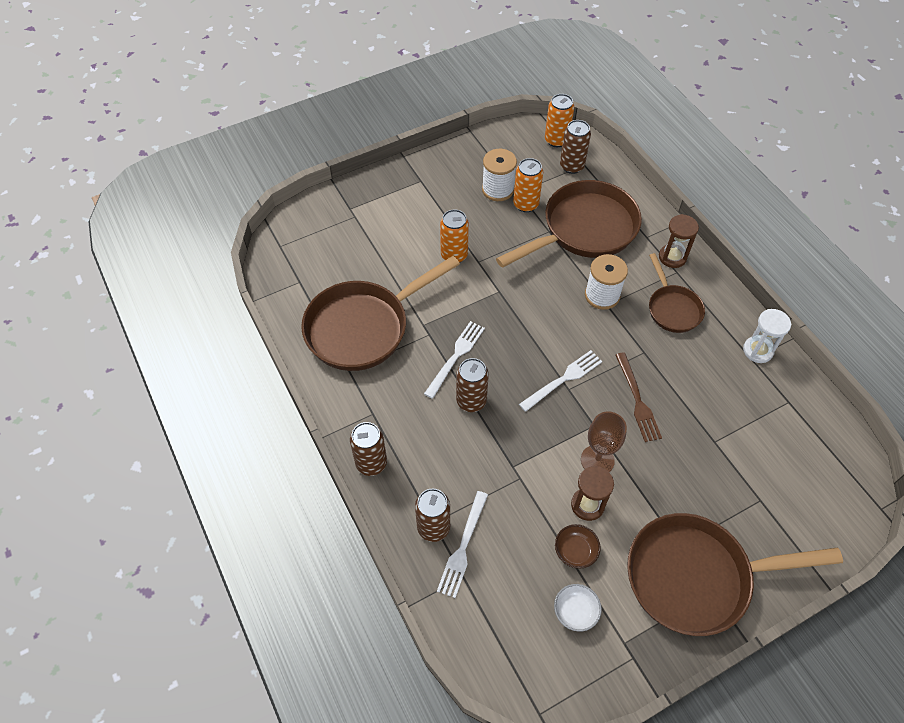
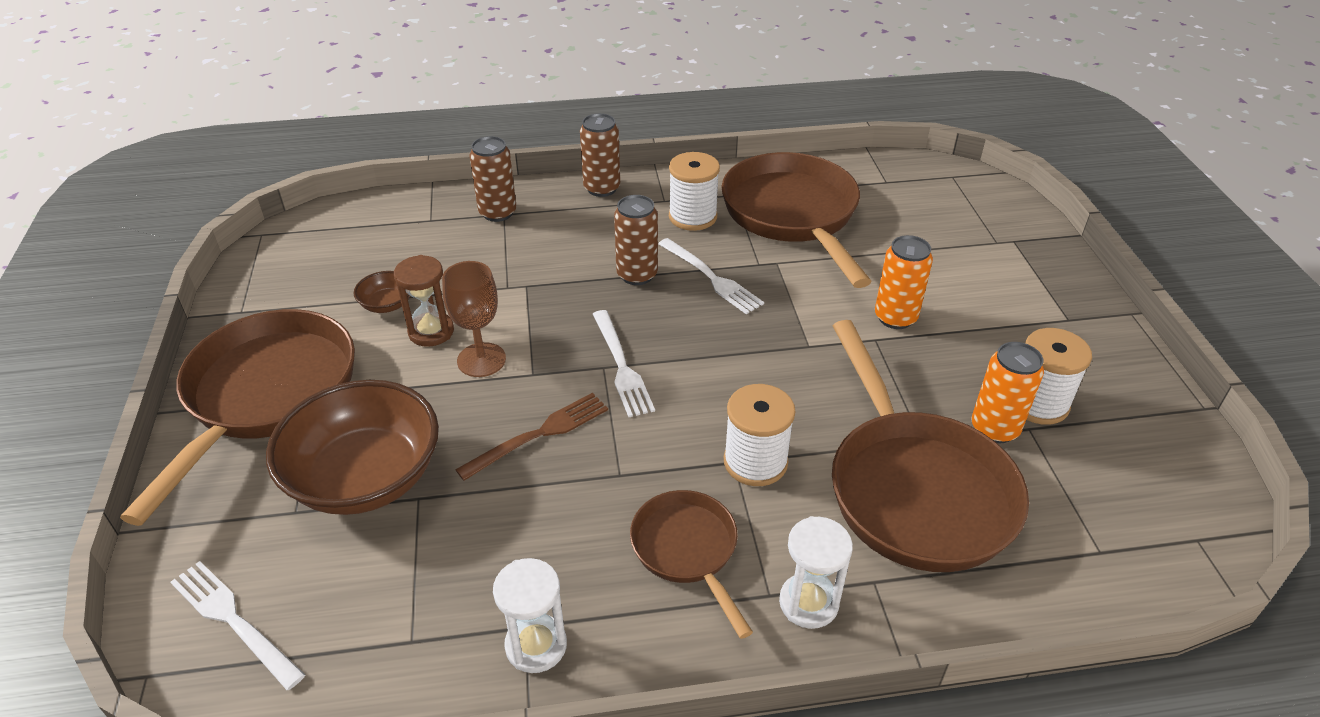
camera: 110 degrees right, 15 degrees down
white fork [437,491,488,598] -> white fork moved to [171,561,305,690]
orange can [545,94,574,147] -> none
white bowl [554,584,602,632] -> none
brown can [560,120,591,174] -> none
brown fork [616,353,662,442] -> brown fork turned 135 degrees clockwise [455,393,608,481]
brown pan [649,253,705,333] -> brown pan turned 60 degrees clockwise [630,490,753,639]
brown hourglass [659,214,699,268] -> white hourglass [779,516,853,629]
none -> brown bowl [266,380,439,515]
none -> white spool [669,152,720,231]

